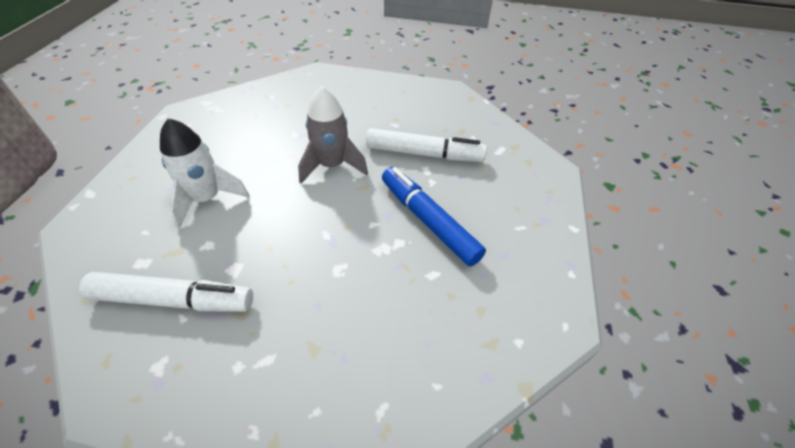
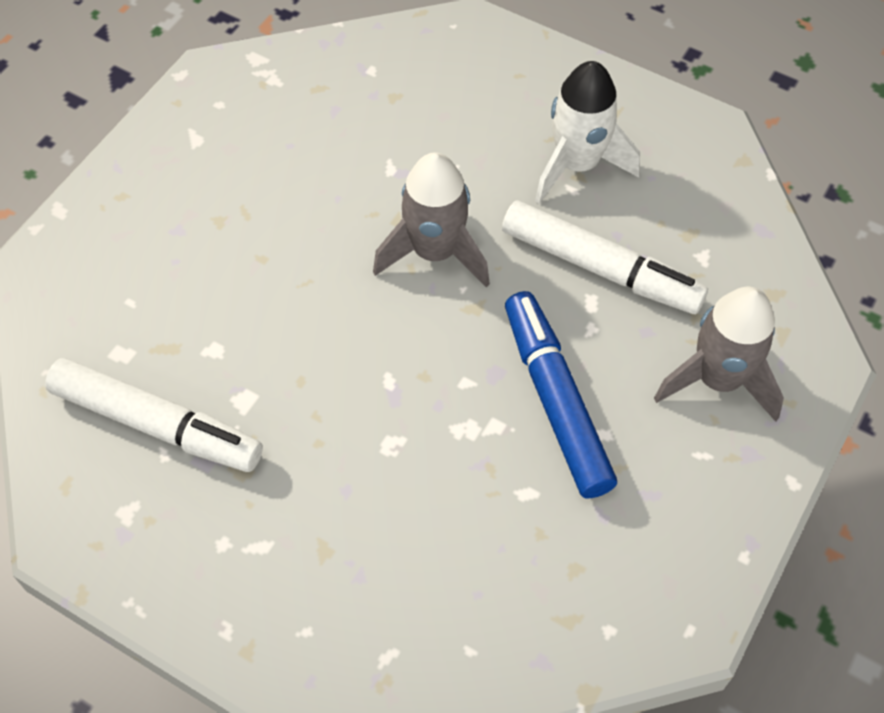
camera: 20 degrees right, 10 degrees up
white rocket [160,118,250,228] -> white rocket moved to [535,61,640,203]
none -> grey rocket [654,287,784,422]

